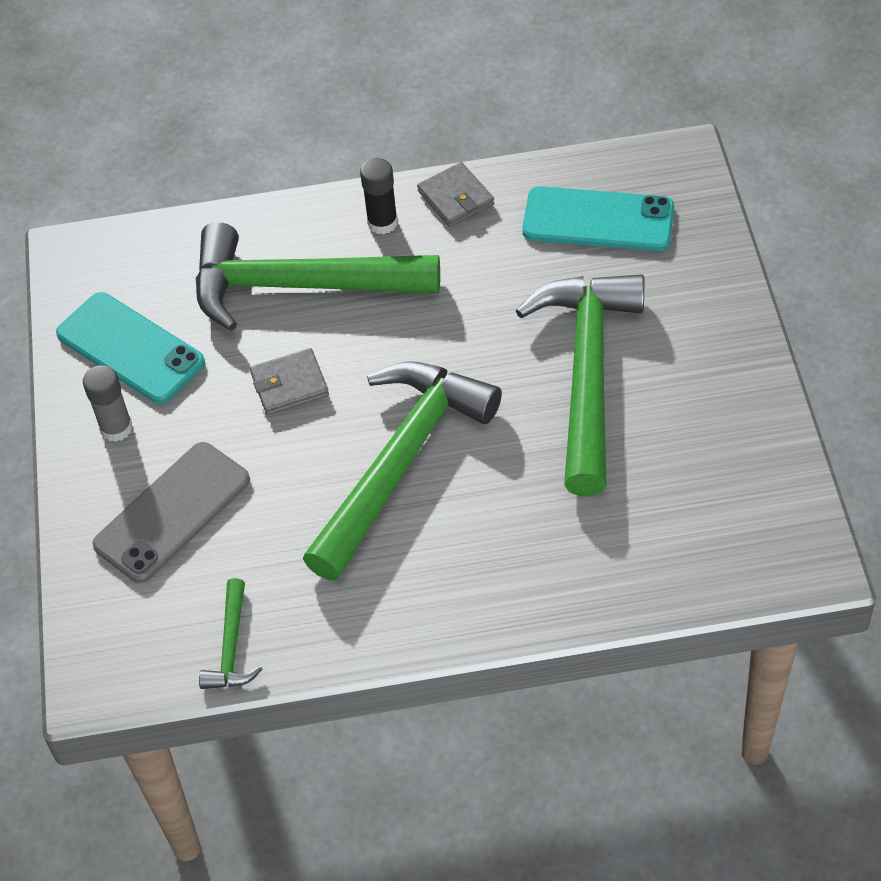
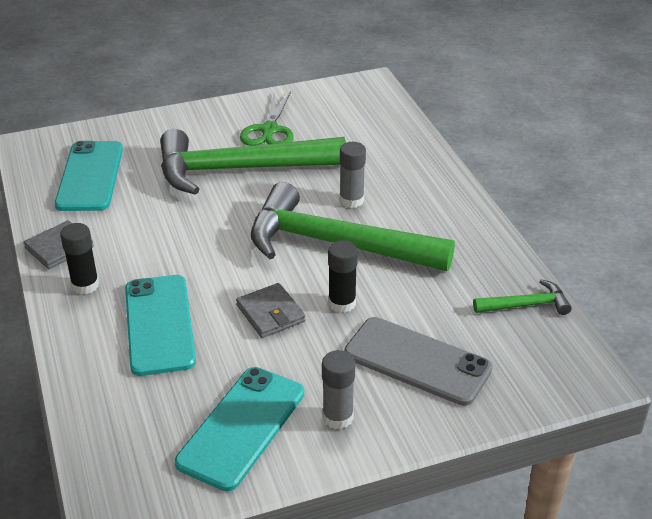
camera: 105 degrees left, 15 degrees down
green hammer [196,222,440,331] -> turquoise phone [125,275,196,376]
none -> green scissors [240,91,294,146]
none -> black glue stick [328,240,358,313]
none -> grey glue stick [340,142,366,208]

